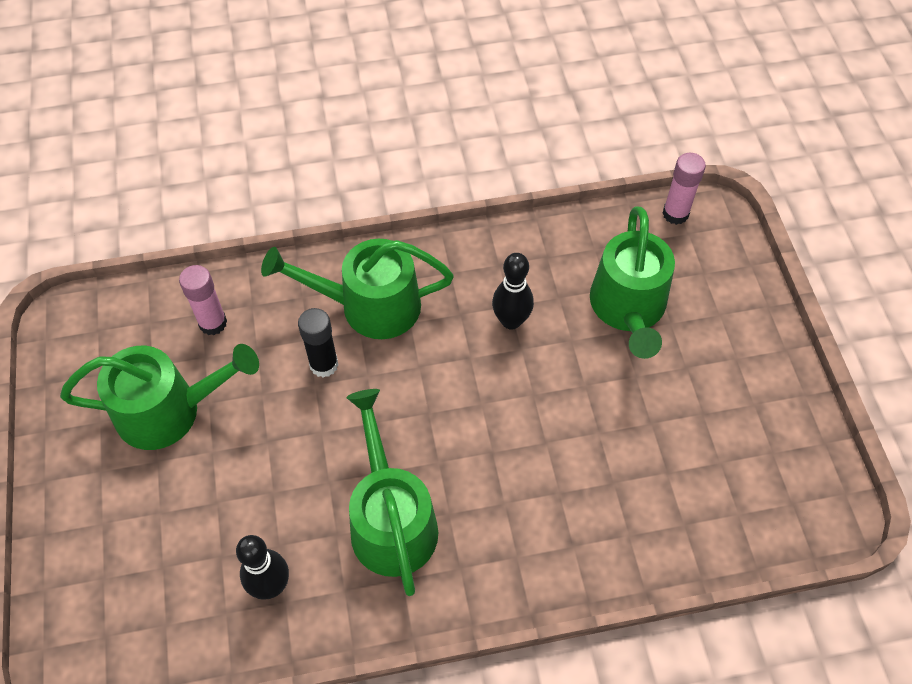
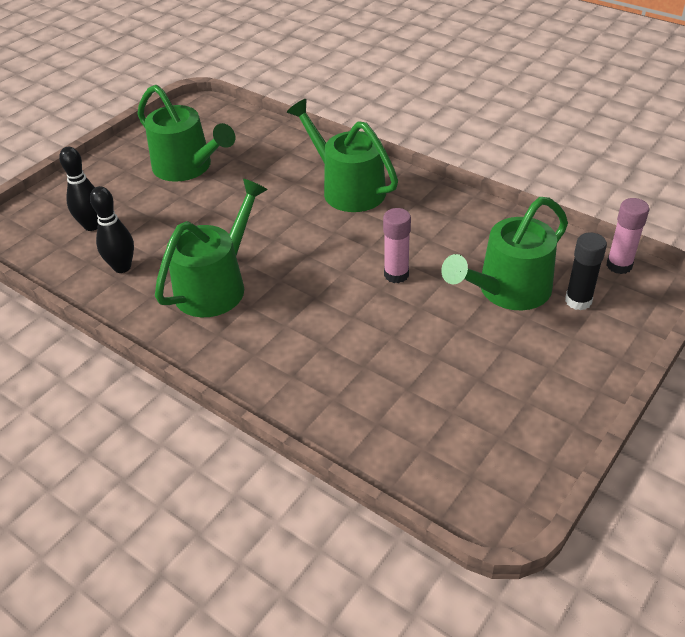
camera: 50 degrees right, 15 degrees down
pink glue stick [179,265,227,335] -> pink glue stick moved to [383,208,411,283]
black glue stick [298,308,338,378] -> black glue stick moved to [565,232,607,310]
black bowling pin [492,253,534,330] -> black bowling pin moved to [59,146,98,231]

